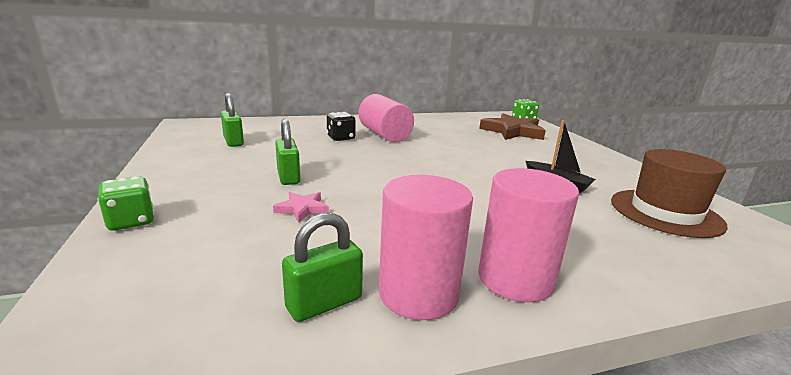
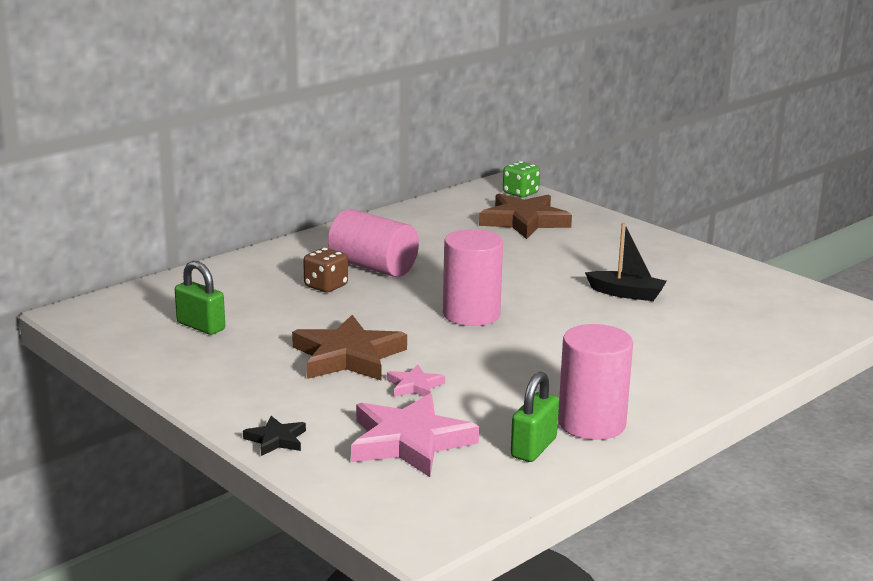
camera: 25 degrees left, 0 degrees up
green dice [98,176,154,231] -> black star [243,416,306,456]
green padlock [275,119,300,185] -> brown star [292,315,407,380]
black dice [327,112,356,141] -> brown dice [303,248,348,293]
pink cylinder [478,168,579,302] -> pink cylinder moved to [443,229,503,326]
brown hat [611,149,728,238] -> none
none -> pink star [351,394,479,477]

